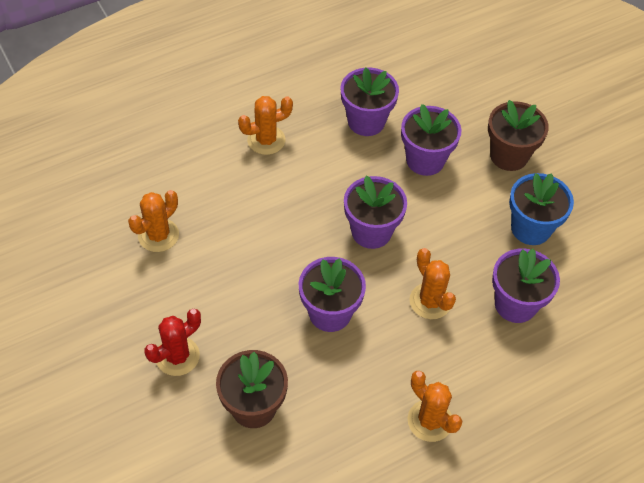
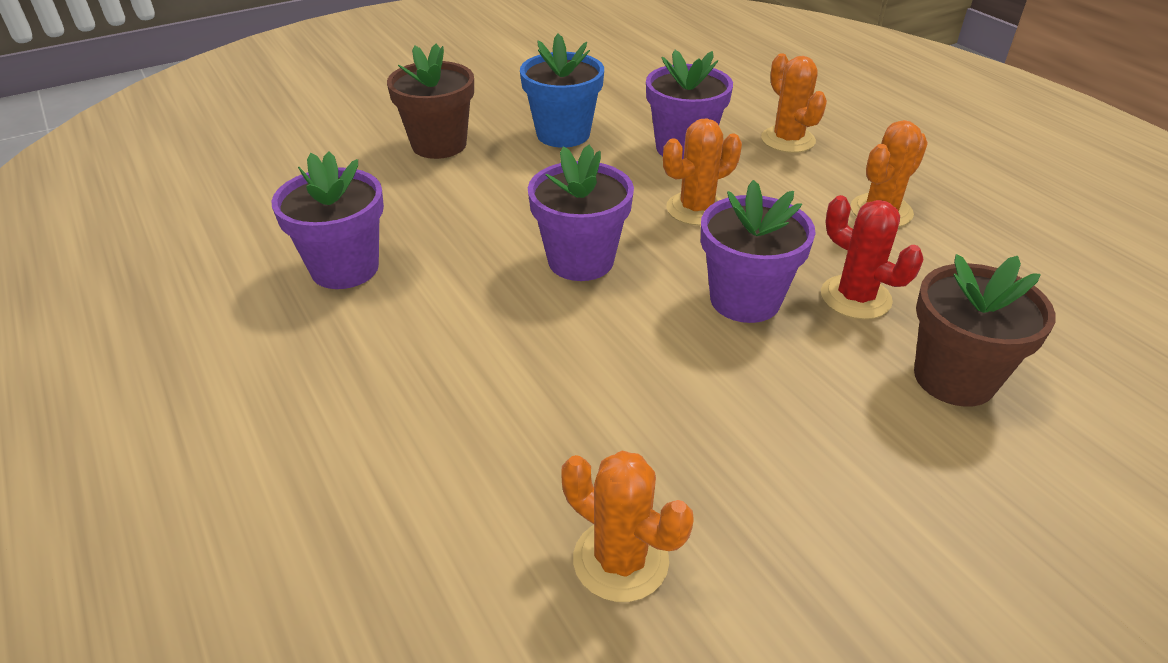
camera: 90 degrees left, 15 degrees down
red cactus [144,309,201,376] -> red cactus moved to [821,195,924,319]
orange cactus [238,96,293,155] -> orange cactus moved to [761,54,827,153]
purple flower pot [401,104,461,176] -> none

